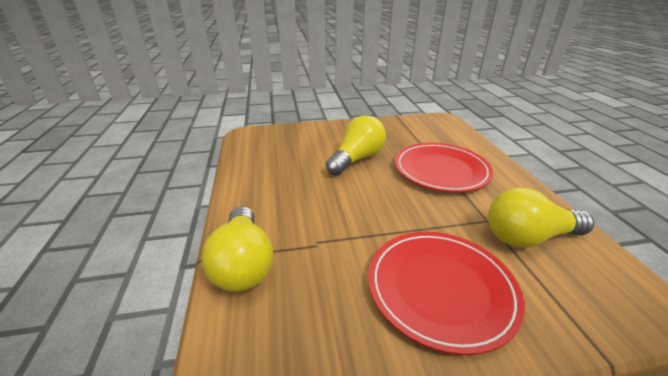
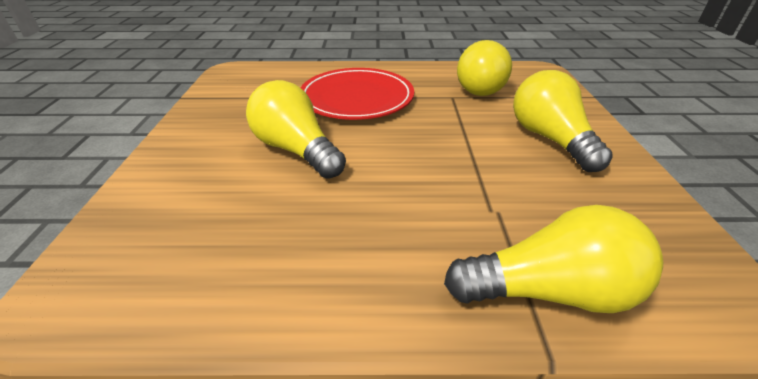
camera: 80 degrees left, 5 degrees up
red plate [368,231,525,355] -> yellow light bulb [513,70,613,172]

